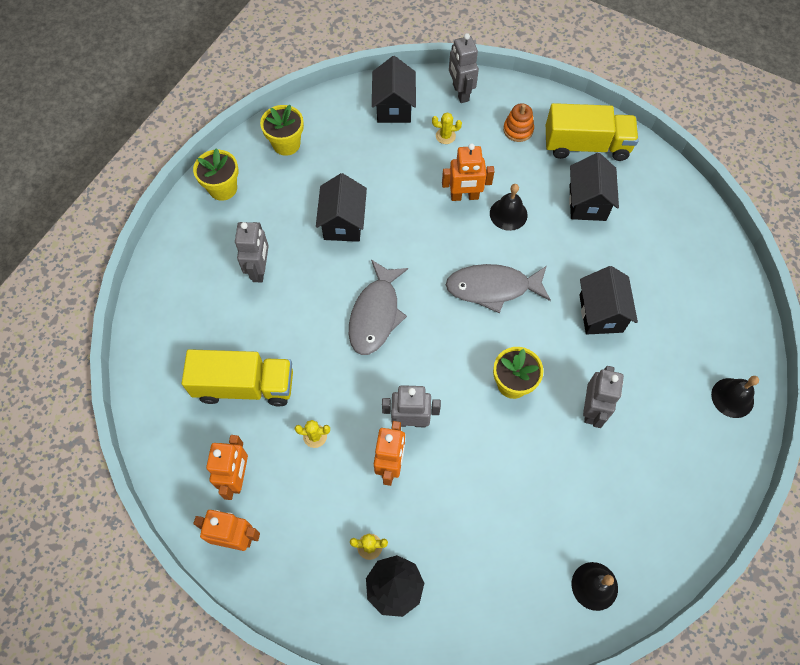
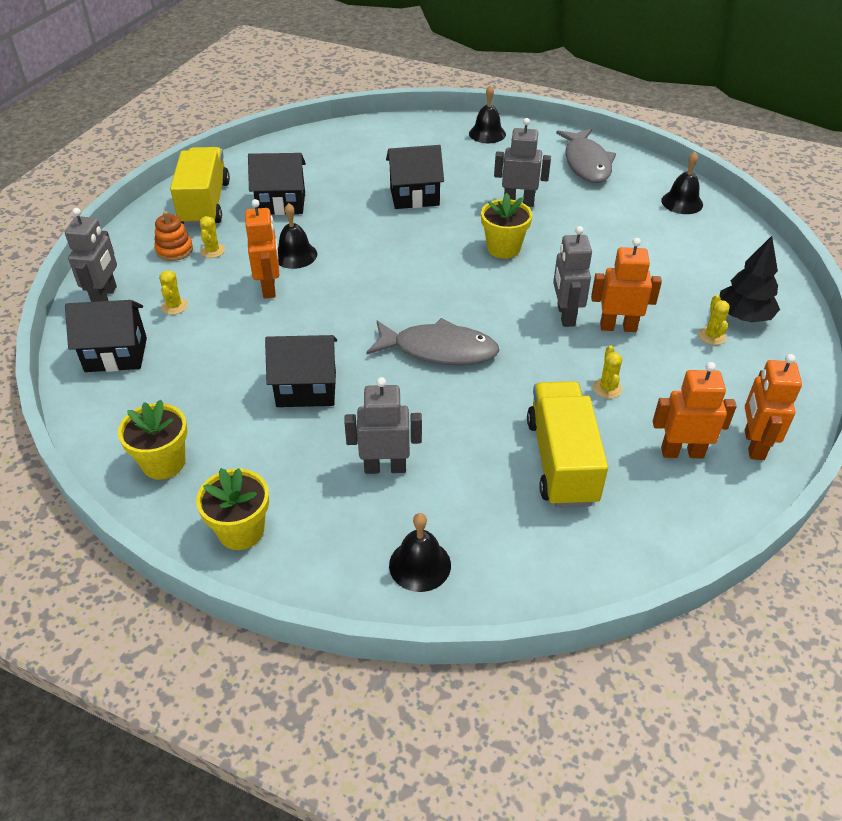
camera: 95 degrees left, 20 degrees down
grey fish [446,264,551,313] -> grey fish moved to [556,129,616,183]
grey robot [449,33,479,103] -> grey robot turned 60 degrees counterclockwise [65,208,117,302]
none -> yellow cactus [200,216,225,258]
none -> black bell [389,513,451,592]

